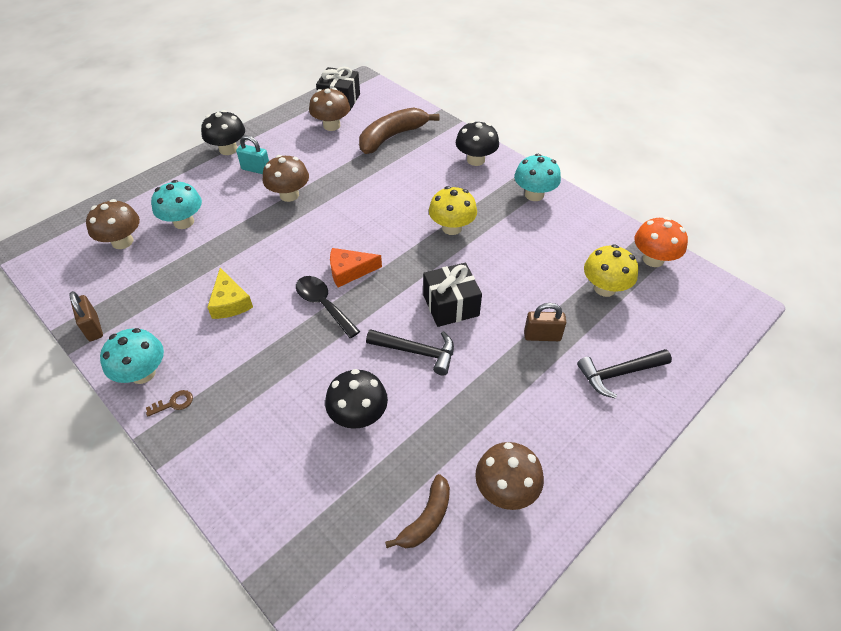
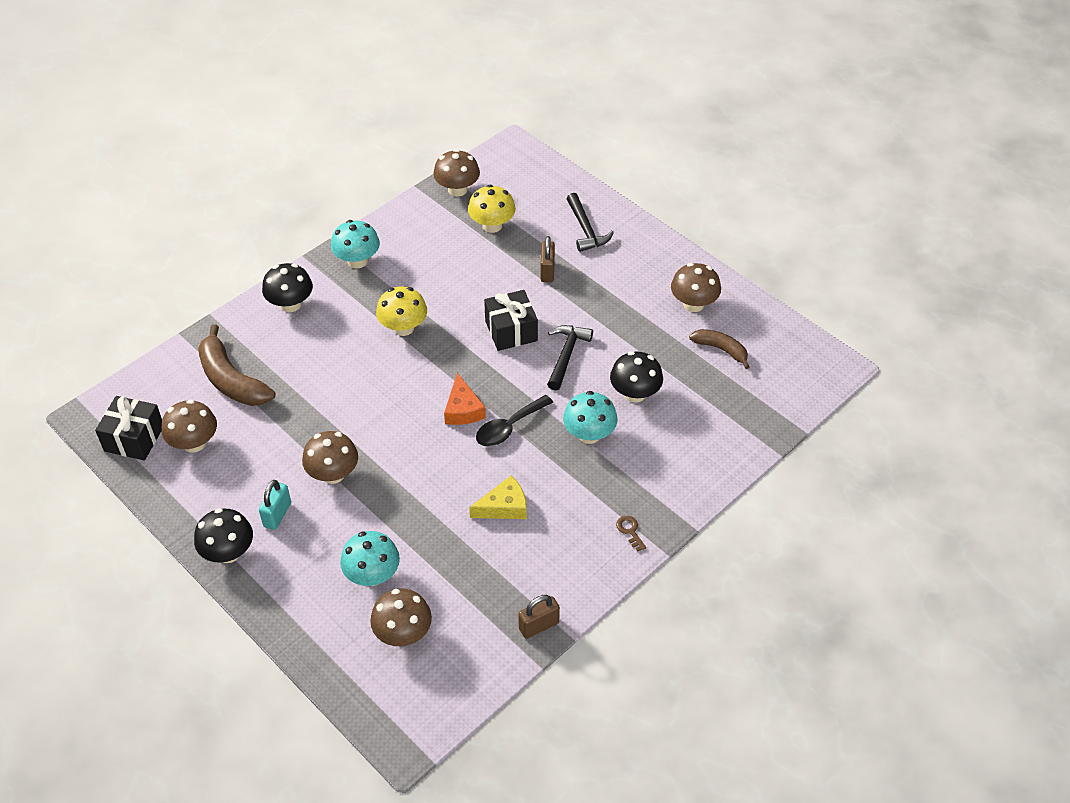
camera: 90 degrees left, 0 degrees up
turquoise mushroom [100,328,164,384] -> turquoise mushroom moved to [563,391,618,444]
orange mushroom [634,217,688,267] -> brown mushroom [433,149,480,197]

